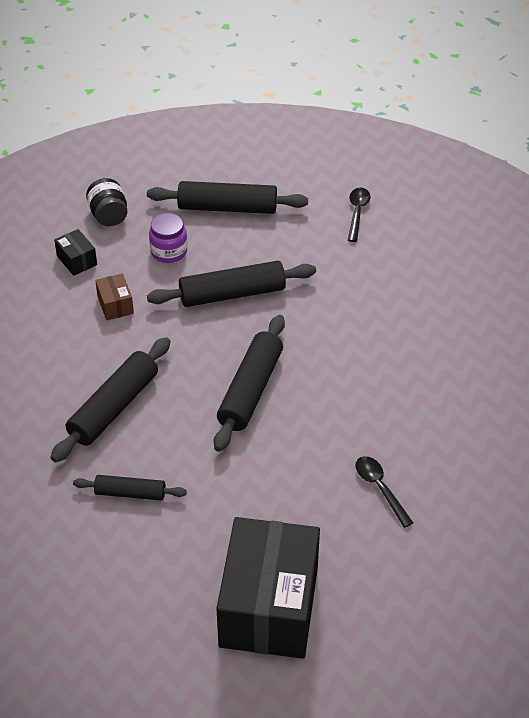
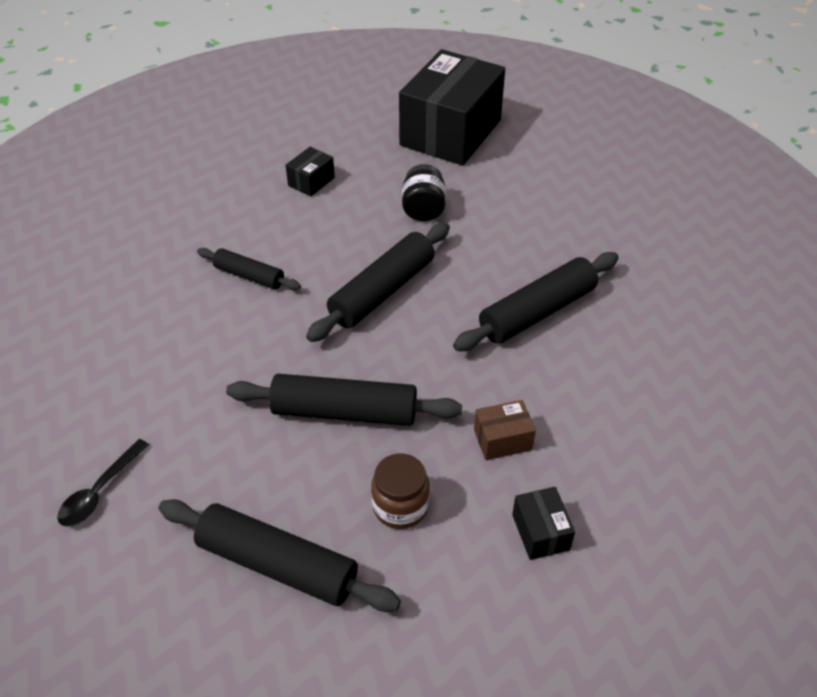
camera: 160 degrees left, 0 degrees up
black rolling pin [73,475,187,500] -> black rolling pin moved to [197,248,301,290]
black jar [86,178,127,226] -> black jar moved to [402,164,446,221]
brown box [95,274,134,320] -> brown box turned 75 degrees clockwise [474,400,536,460]
purple jar [149,213,187,263] -> brown jar [371,453,430,529]
black spoon [356,456,413,528] -> black box [286,147,335,197]

